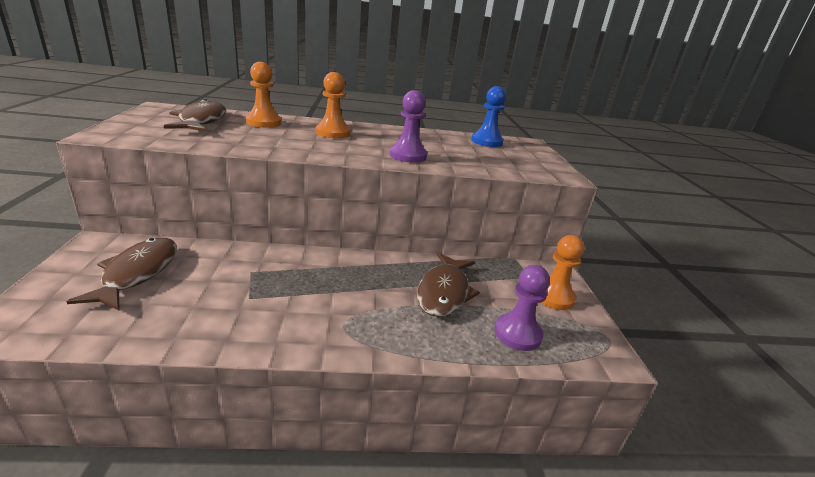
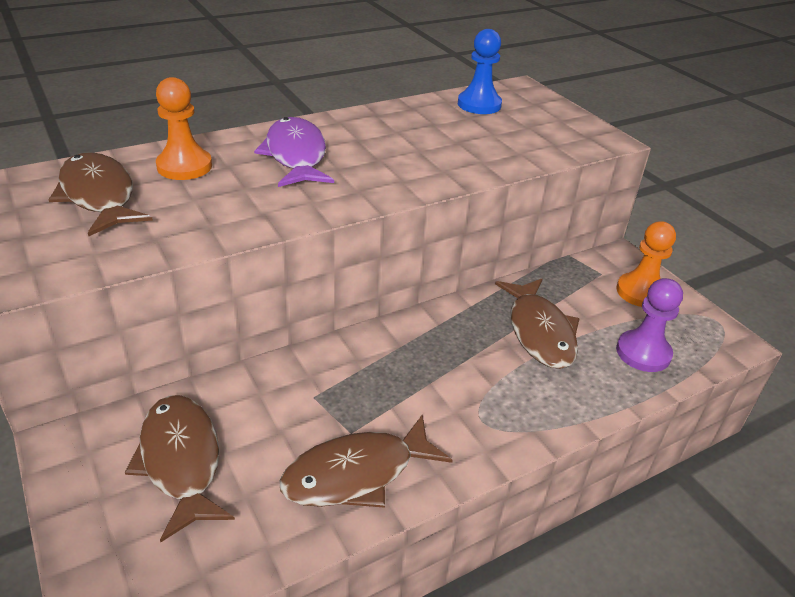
camera: 25 degrees left, 10 degrees up
orange pawn [316,72,350,139] -> purple fish [254,117,334,187]
purple pawn [390,90,427,163] -> none
none -> brown fish [280,414,453,508]

